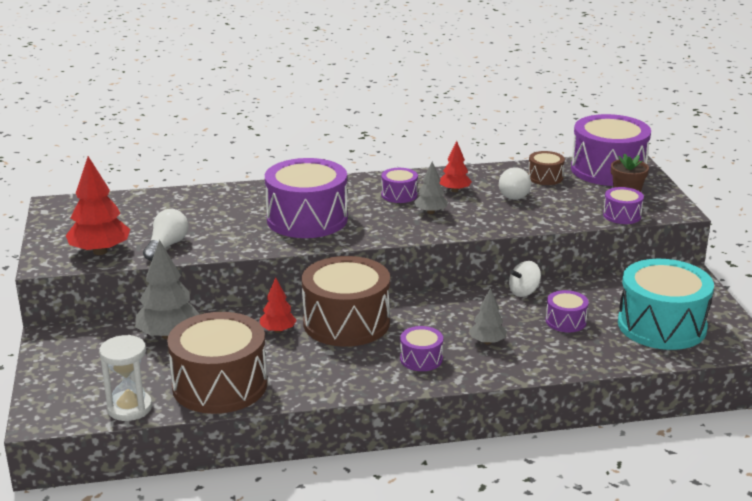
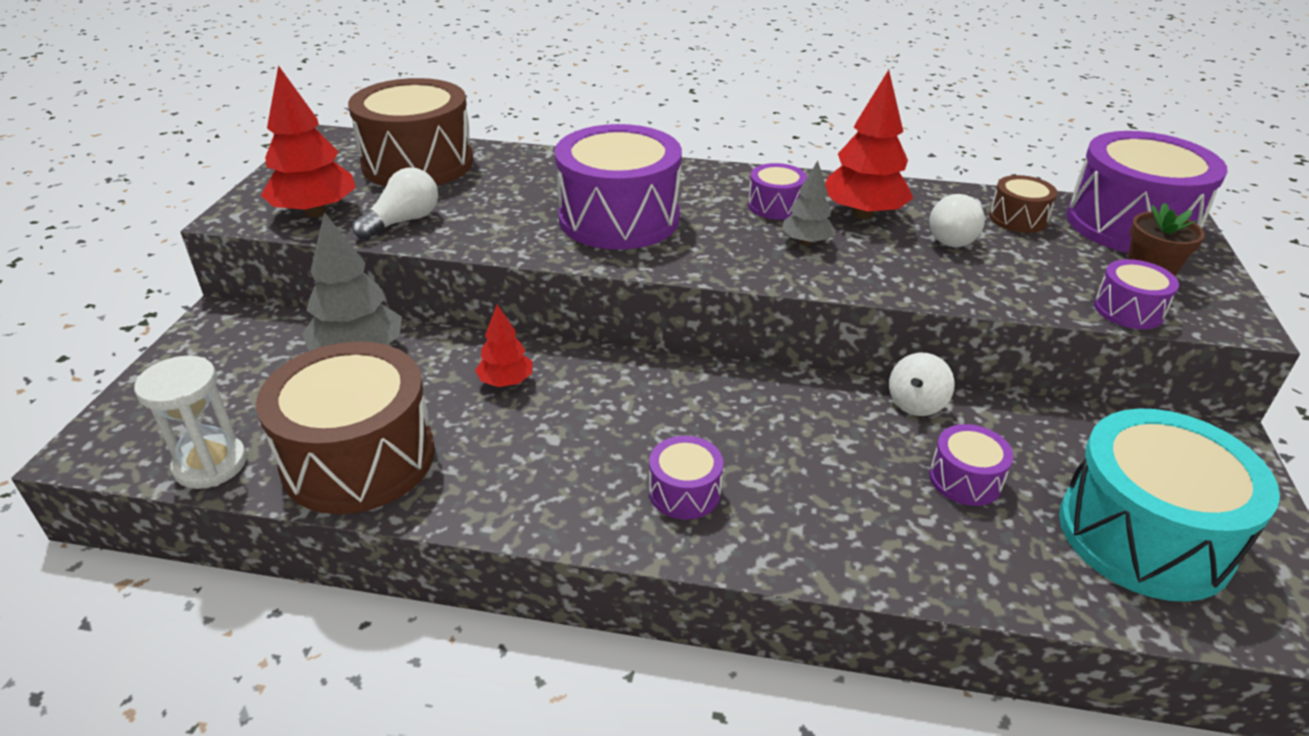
camera: 20 degrees right, 10 degrees up
brown drum [302,256,390,347] -> brown drum moved to [348,78,473,187]
red tree [440,141,472,192] -> red tree [825,70,913,219], size x1.74
grey tree [469,288,507,344] -> none
white spinning top [509,261,541,297] -> white spinning top turned 45 degrees counterclockwise [889,353,955,416]

